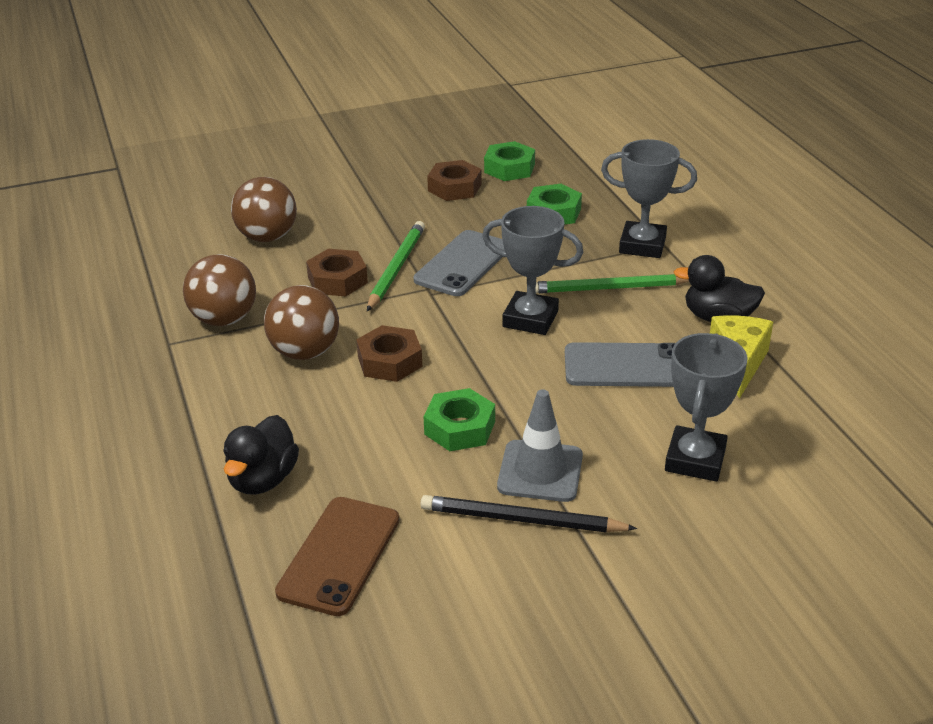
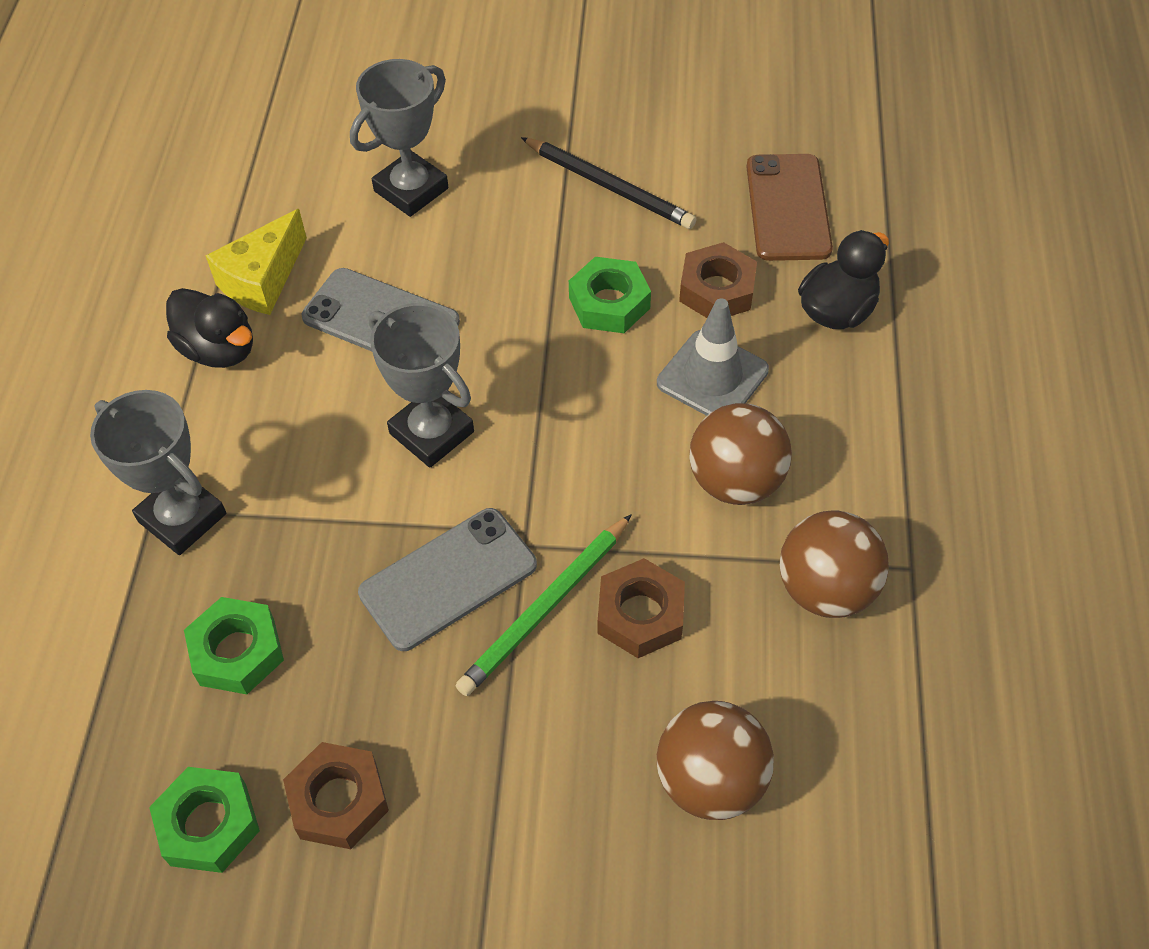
camera: 155 degrees left, 20 degrees up
brown phone [275,497,400,616] -> brown phone turned 45 degrees counterclockwise [747,154,833,261]
brown nut [356,325,422,382] -> brown nut moved to [679,242,757,318]
grey traffic cone [497,389,583,502] -> grey traffic cone moved to [657,298,769,416]
green pencil [535,274,689,294] -> none

